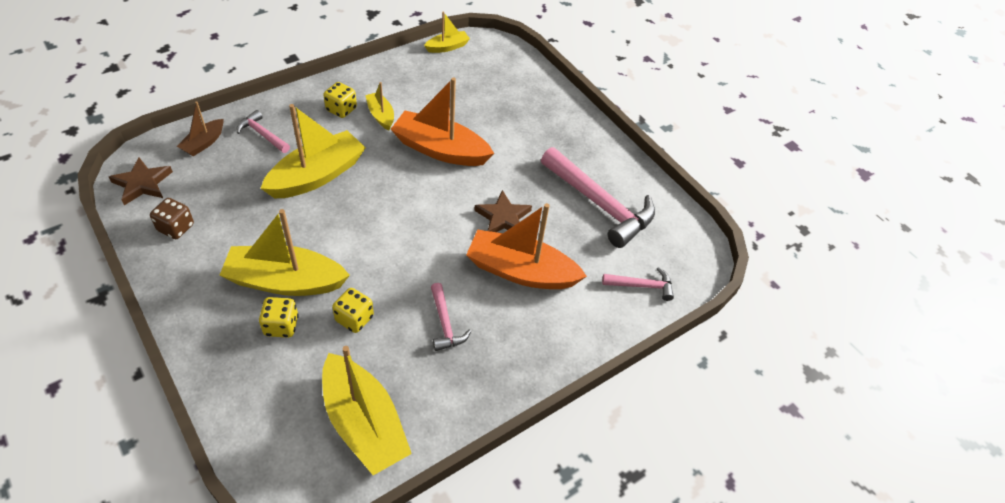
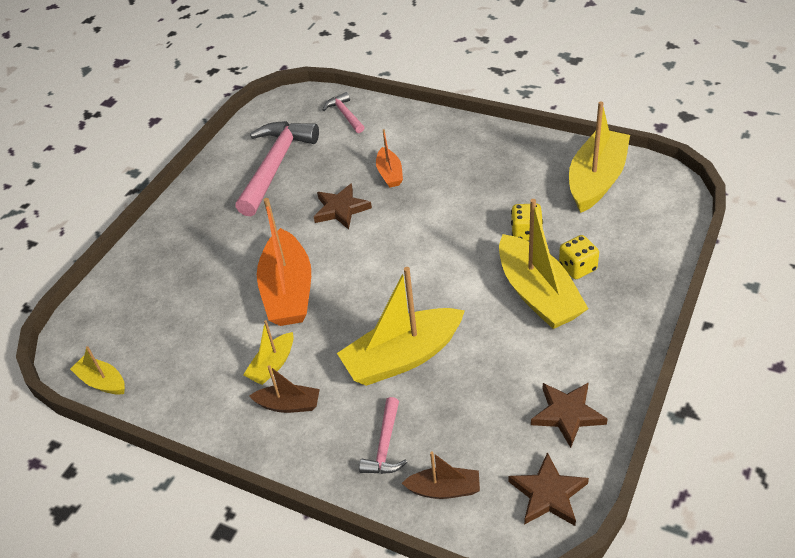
camera: 110 degrees left, 5 degrees down
brown dice [150,198,194,239] -> brown star [531,382,608,448]
yellow boat [260,104,366,199] -> yellow boat turned 45 degrees counterclockwise [337,267,465,386]
yellow dice [323,82,357,118] -> brown boat [249,365,320,413]
pink hammer [431,283,471,351] -> none
orange boat [466,203,587,289] -> orange boat [376,129,403,187], size x0.51

